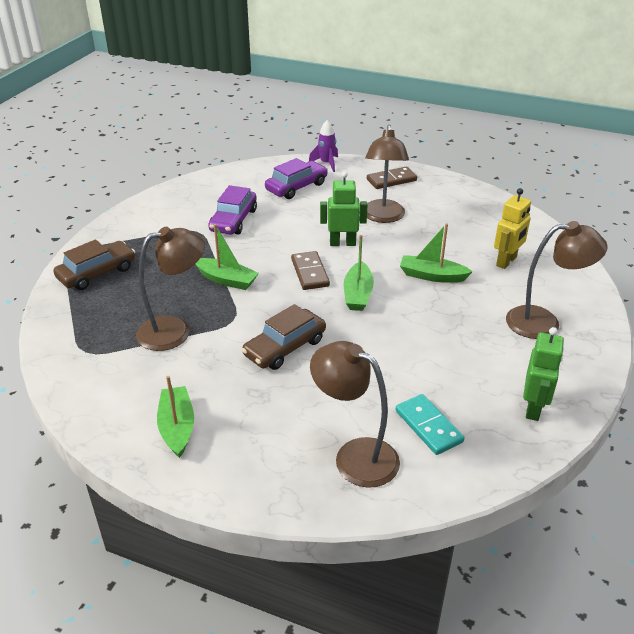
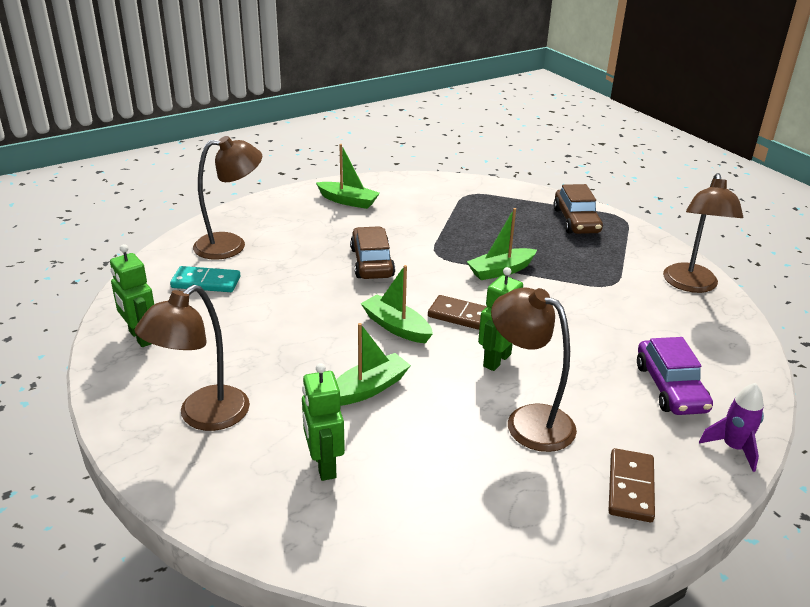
camera: 125 degrees right, 5 degrees down
brown lamp [136,227,205,351] -> brown lamp moved to [663,173,743,293]
purple car [208,185,257,235] -> none
yellow robot [494,188,531,269] -> green robot [302,363,345,481]

